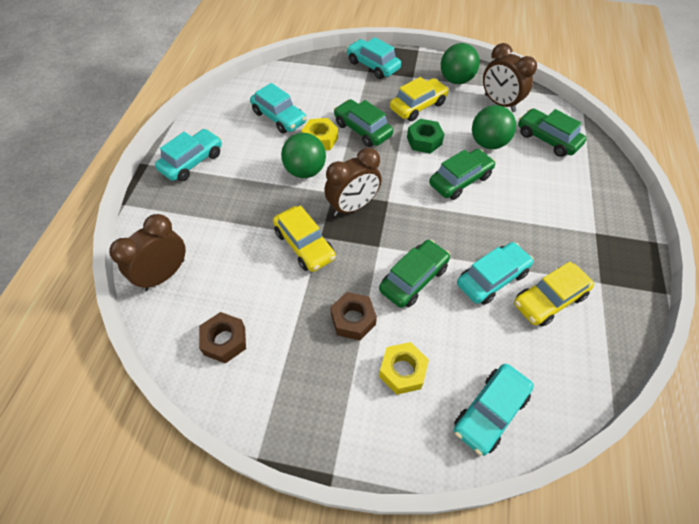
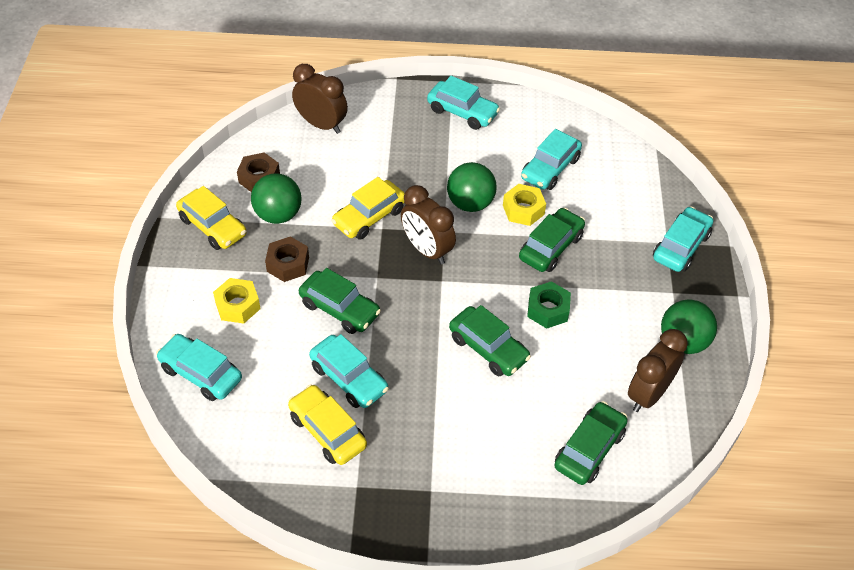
camera: 80 degrees right, 5 degrees down
yellow car [390,77,449,121] -> yellow car moved to [176,186,247,250]
green ball [472,105,516,149] -> green ball moved to [251,173,301,224]

